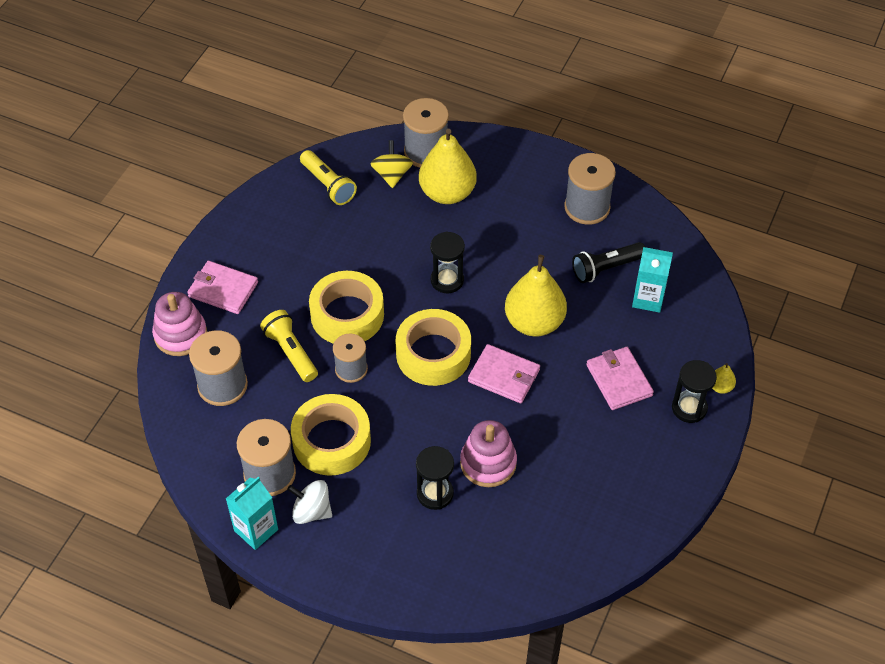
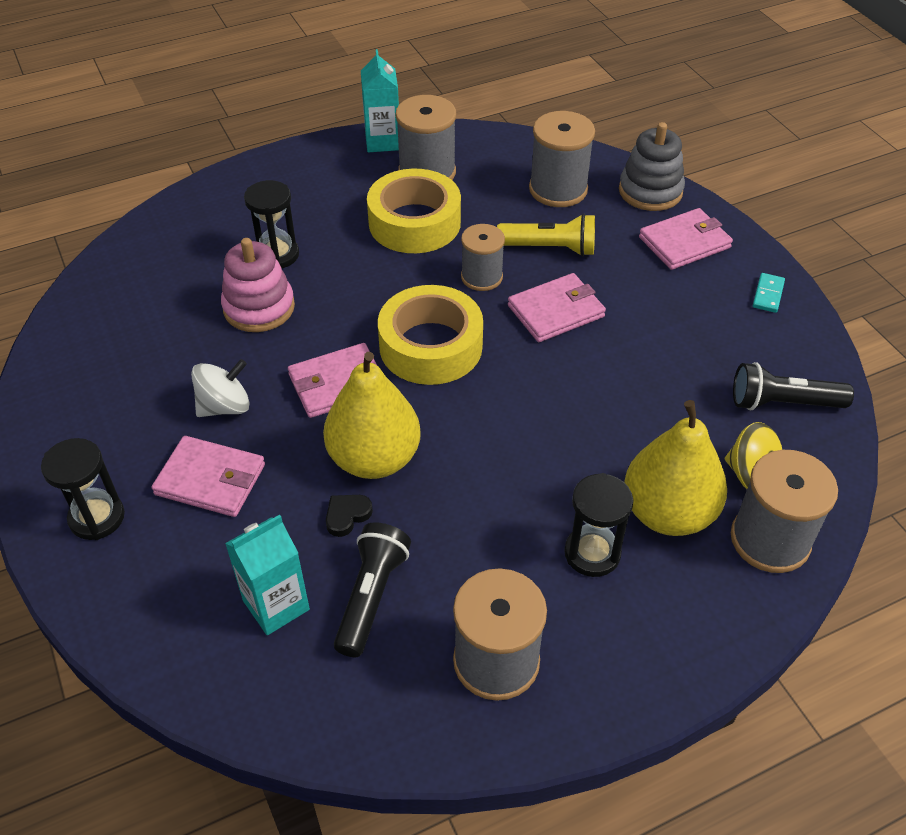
camera: 130 degrees right, 5 degrees down
pink stacking toy [152,292,207,356] -> grey stacking toy [619,122,685,211]
white spinning top [287,480,332,524] -> white spinning top moved to [191,359,250,417]
yellow flashlight [300,150,357,205] -> black flashlight [733,362,854,410]
yellow tape [309,271,384,344] -> pink wallet [508,273,606,342]
black hourglass [430,231,465,293] -> black hourglass moved to [564,473,633,577]
yellow pear [712,363,736,394] -> none
none -> black heart [326,495,373,537]
none -> turquoise domino [753,273,785,313]

